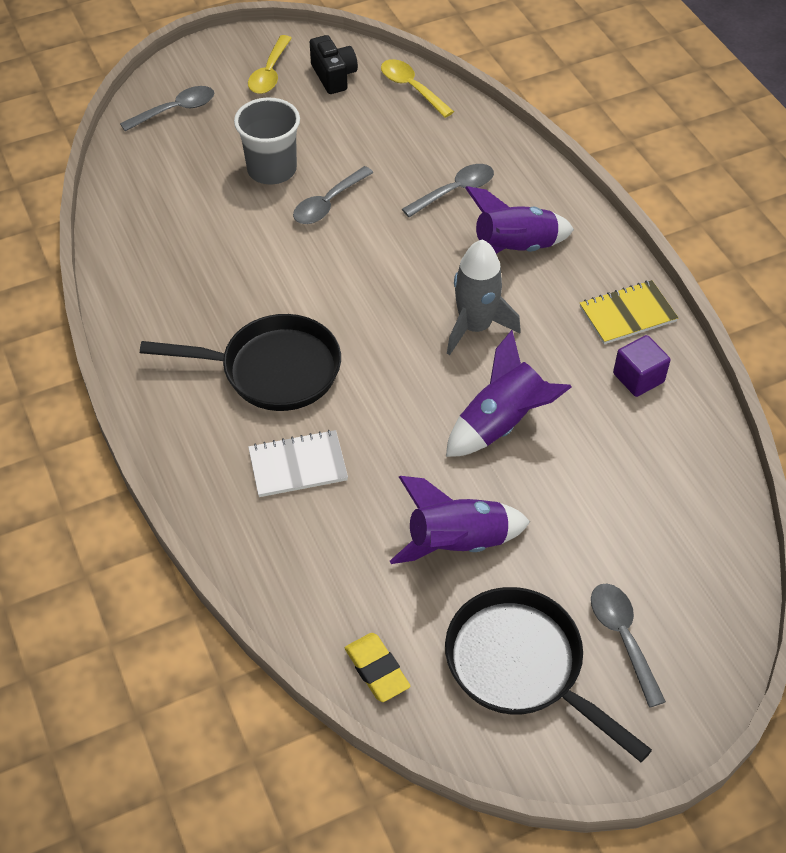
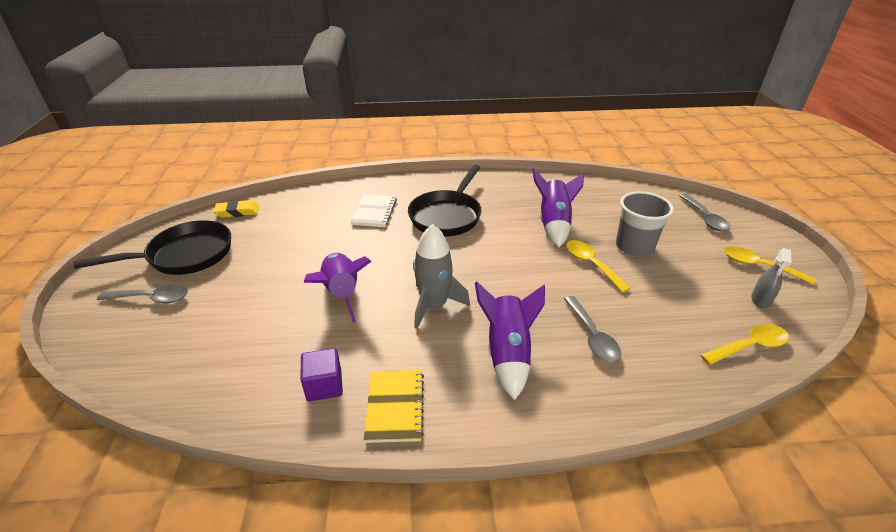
camera: 110 degrees right, 15 degrees down
grey spoon [293,166,373,224] -> yellow spoon [566,240,631,292]
black camera [310,35,358,94] -> grey spray bottle [751,248,791,308]
purple rocket [390,476,530,564] -> purple rocket moved to [532,168,584,247]

